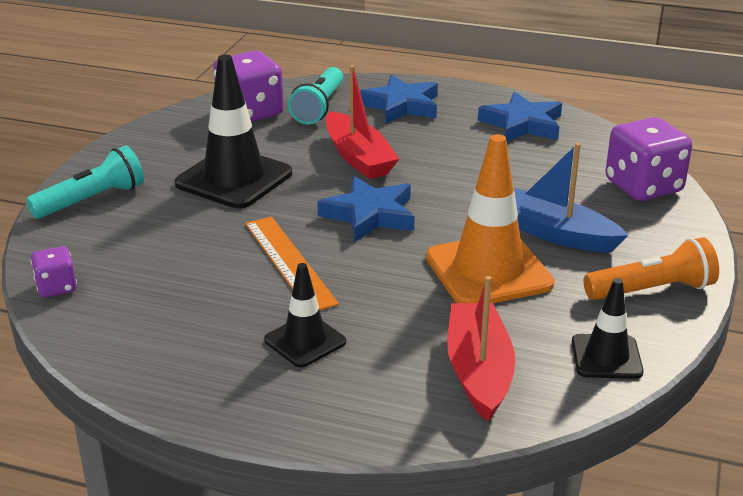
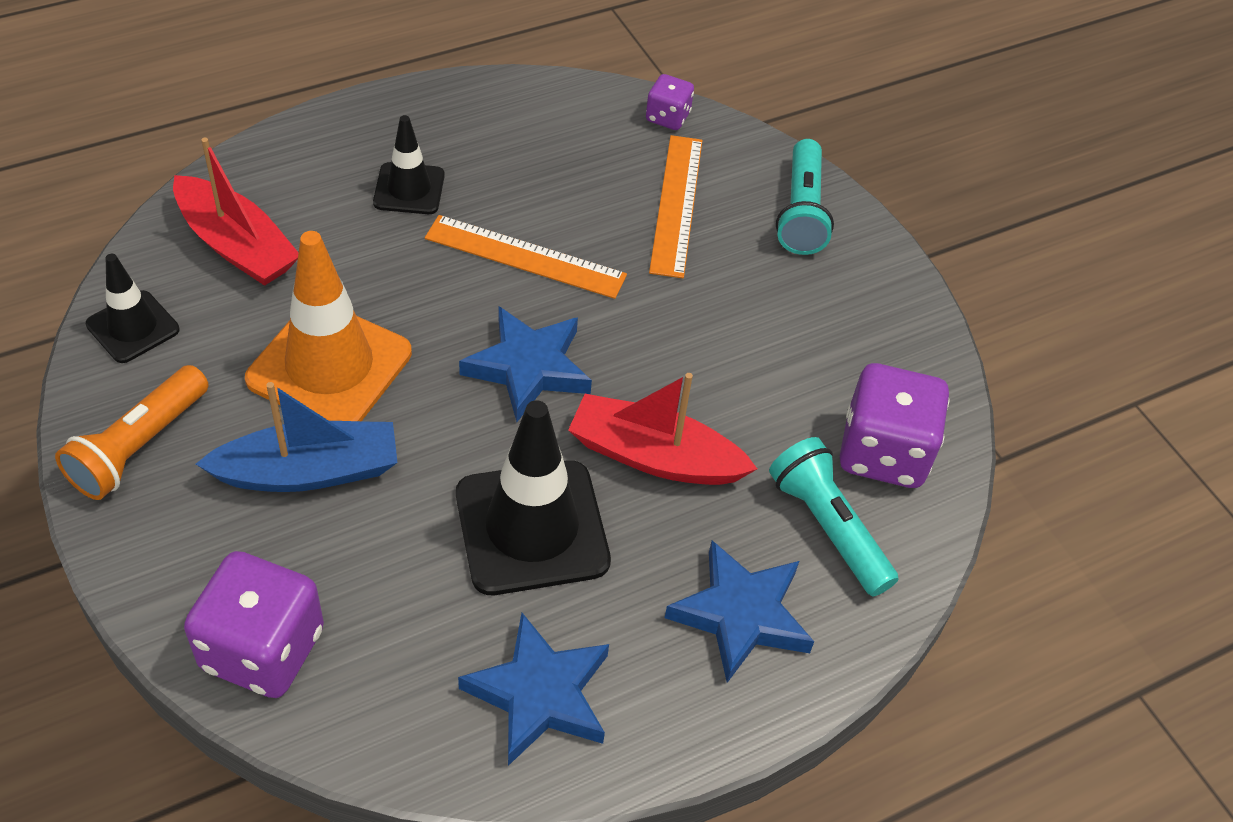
camera: 130 degrees right, 20 degrees up
black traffic cone [175,55,292,208] -> black traffic cone moved to [456,400,611,595]
none -> orange ruler [649,135,702,278]

